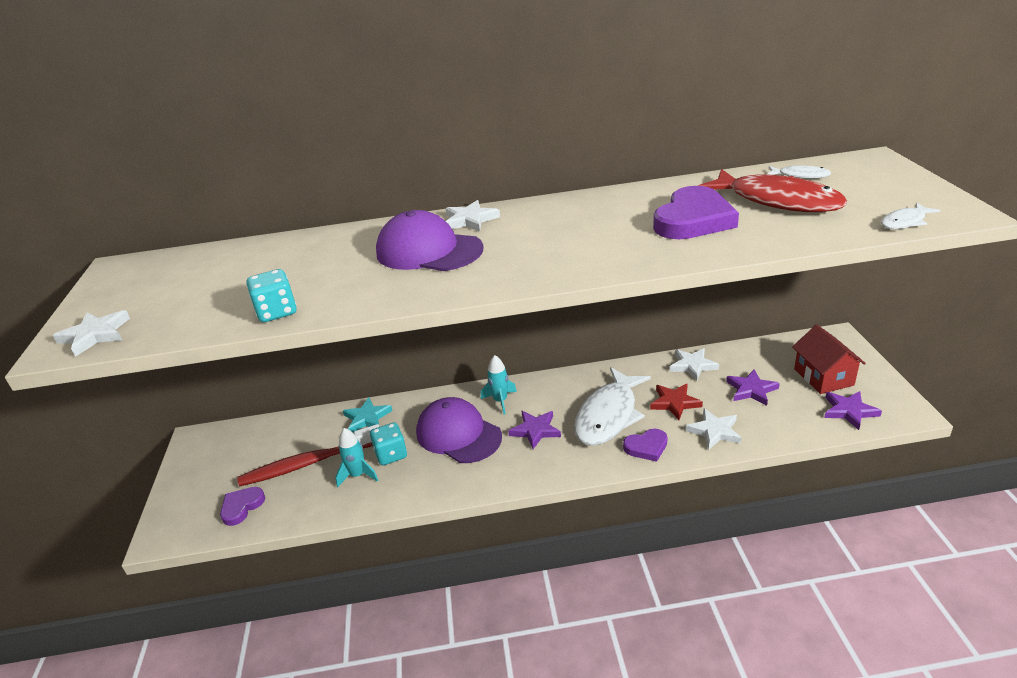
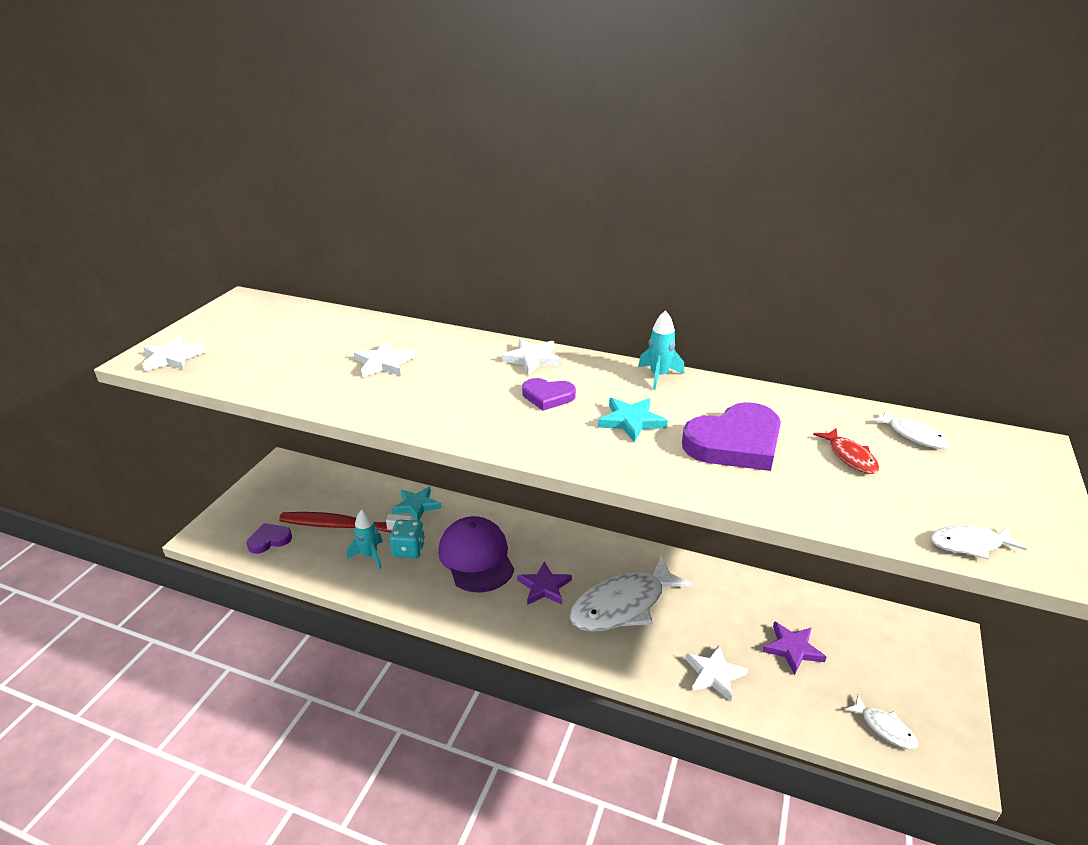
camera: 25 degrees right, 0 degrees up
turquoise dice [247,269,297,322] -> none
purple cap [376,210,484,271] -> none
turquoise rocket [481,355,517,415] -> turquoise rocket moved to [638,310,684,390]
purple heart [623,429,668,462] -> purple heart moved to [522,378,576,411]
red star [650,383,703,420] -> none
white star [670,348,719,381] -> white star moved to [354,341,415,377]
red fish [698,169,847,212] -> red fish [813,428,879,474], size x0.45
red house [792,325,866,394] -> none
purple star [824,391,882,430] -> white fish [844,695,919,749]
none -> turquoise star [598,398,668,442]

